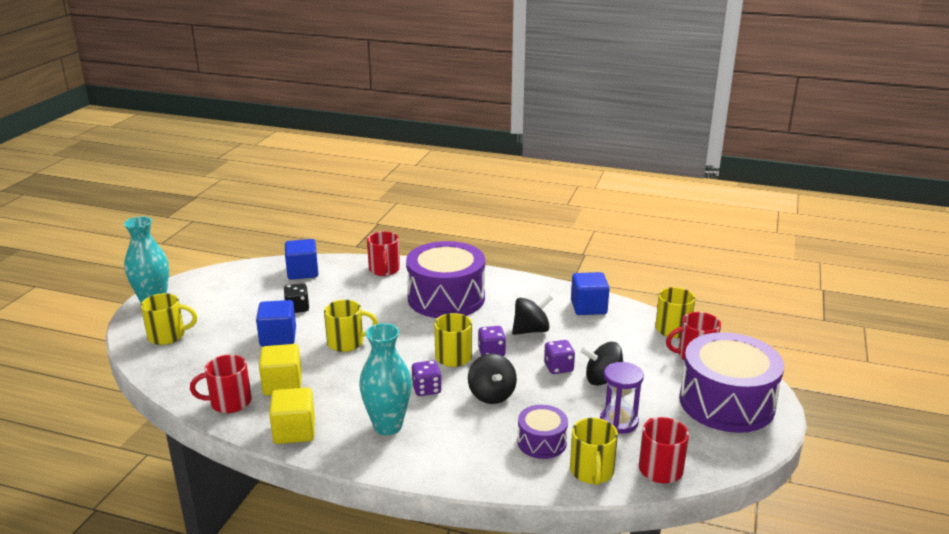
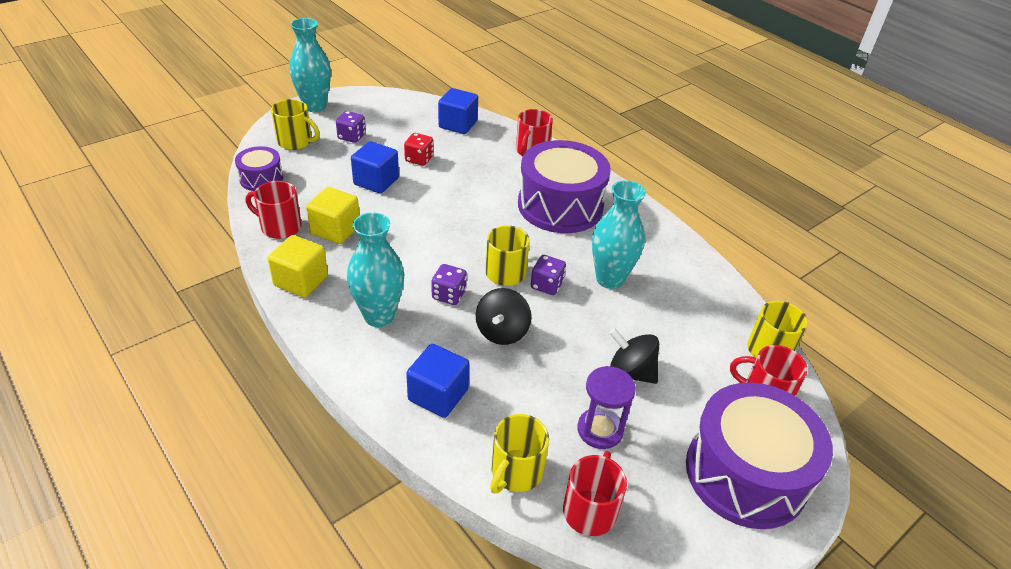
camera: 30 degrees right, 15 degrees up
black dice [284,283,309,313] -> red dice [404,133,433,166]
yellow mug [324,300,378,352] -> none
black spinning top [512,295,553,335] -> turquoise vase [592,180,646,289]
purple drum [517,405,568,459] -> purple drum moved to [235,146,283,191]
purple dice [544,340,575,374] -> purple dice moved to [336,111,366,143]
blue cube [571,272,610,315] -> blue cube moved to [406,344,469,418]

